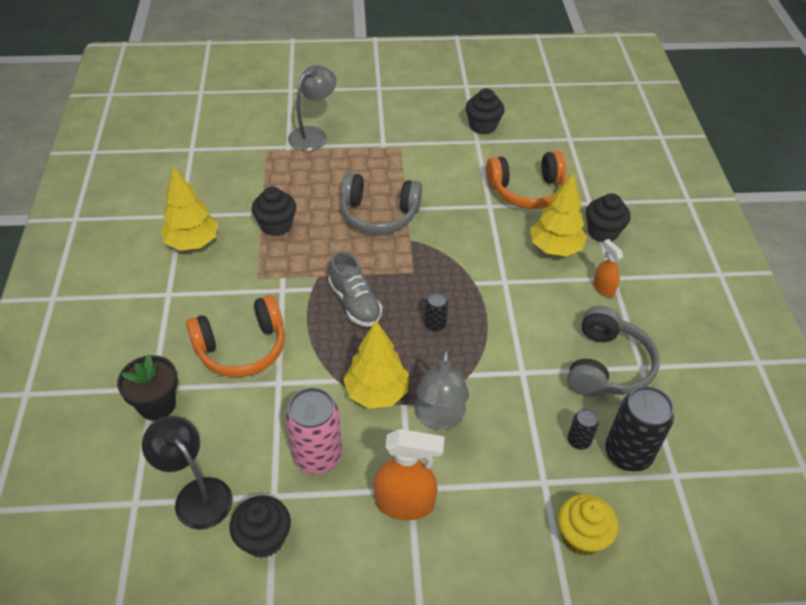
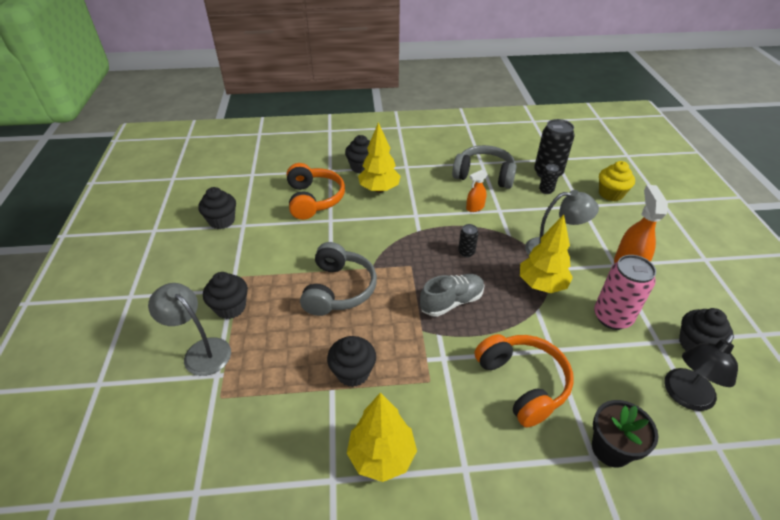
camera: 90 degrees left, 5 degrees down
orange spray bottle [593,239,623,297] -> orange spray bottle moved to [466,170,487,212]
none -> black cupcake [203,272,248,319]

